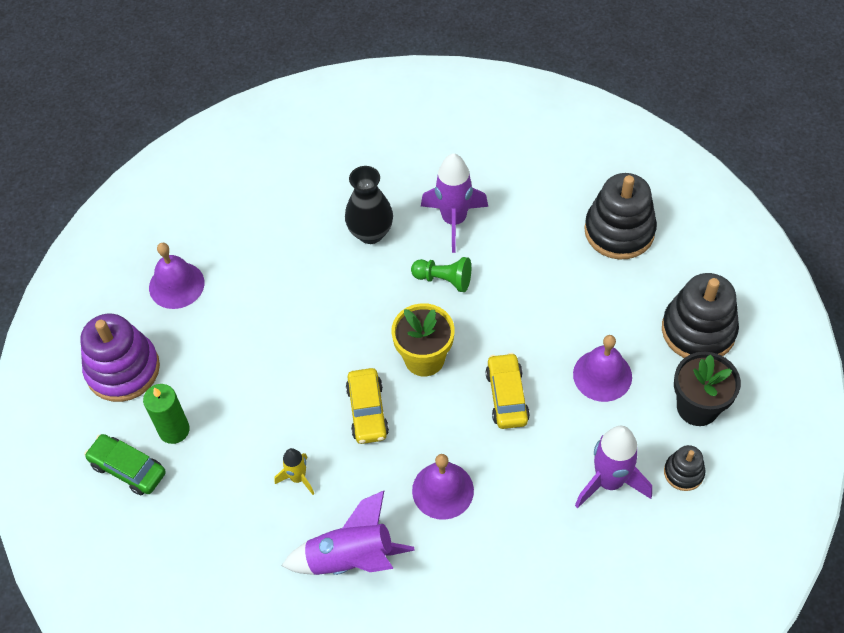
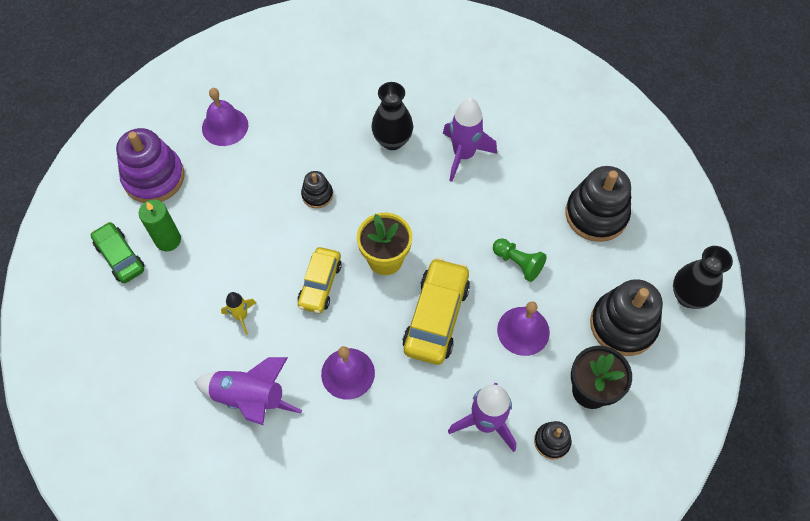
camera: 20 degrees right, 5 degrees up
green pawn [411,257,471,292] -> green pawn moved to [493,238,547,282]
yellow car [486,353,530,429] -> yellow car [402,257,470,365], size x1.53
none -> black stacking toy [301,171,333,208]
none -> black vase [673,246,733,309]

